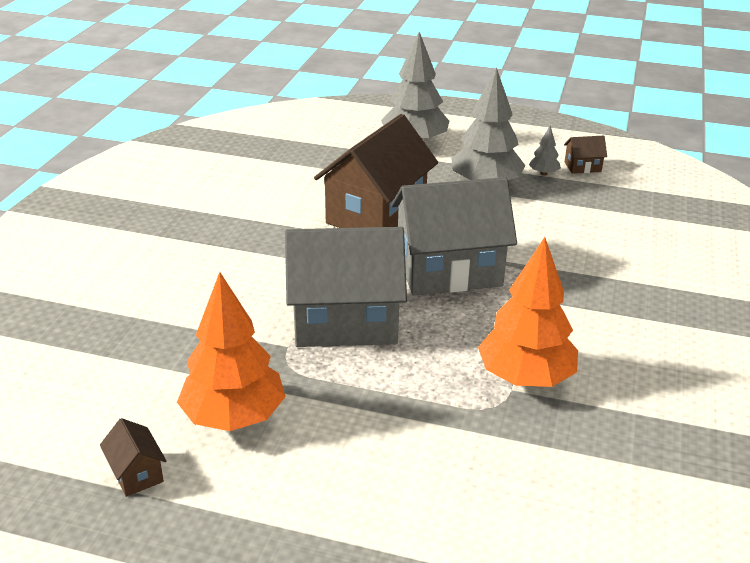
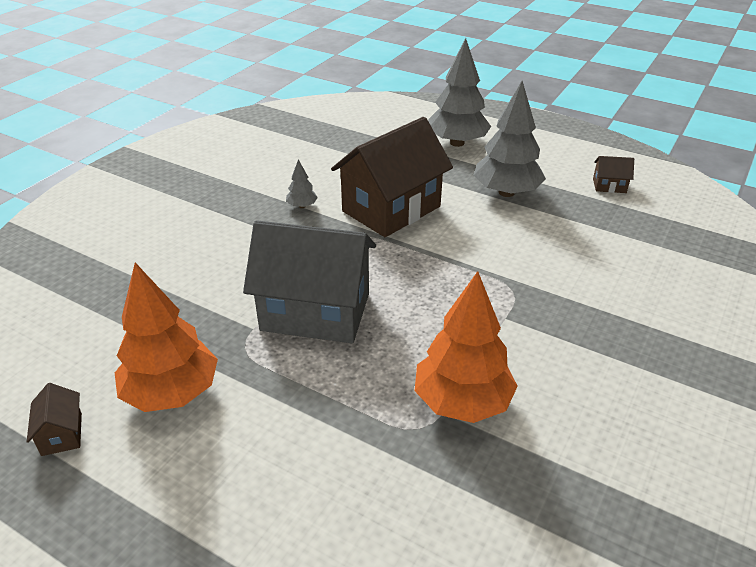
camera: 15 degrees right, 5 degrees up
grey house [391,177,517,295] -> none
grey tree [529,126,561,176] -> grey tree moved to [286,159,318,208]

